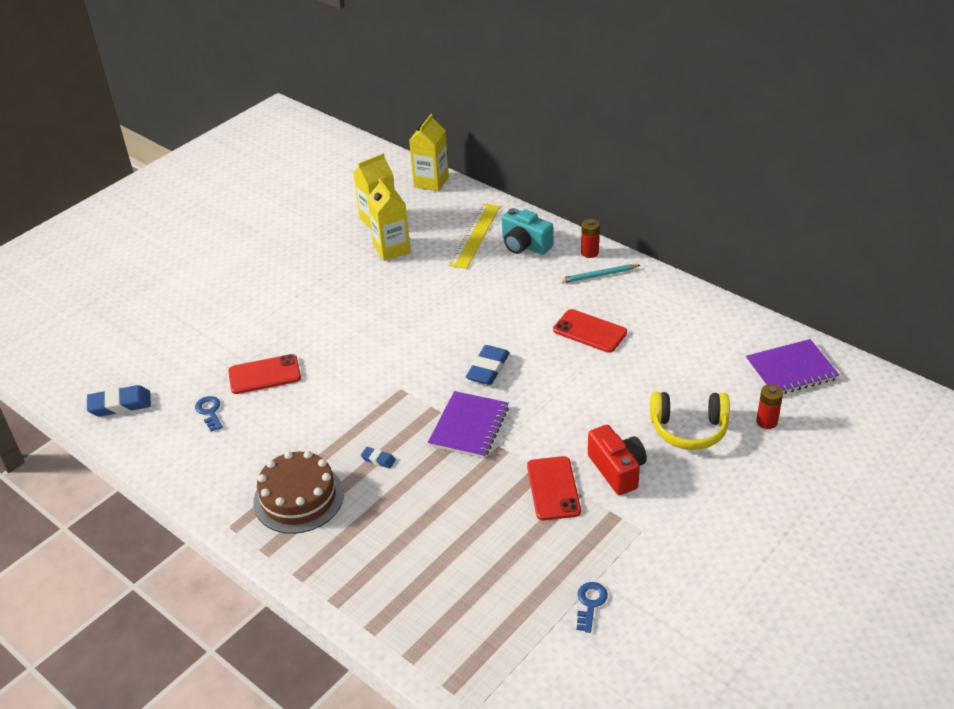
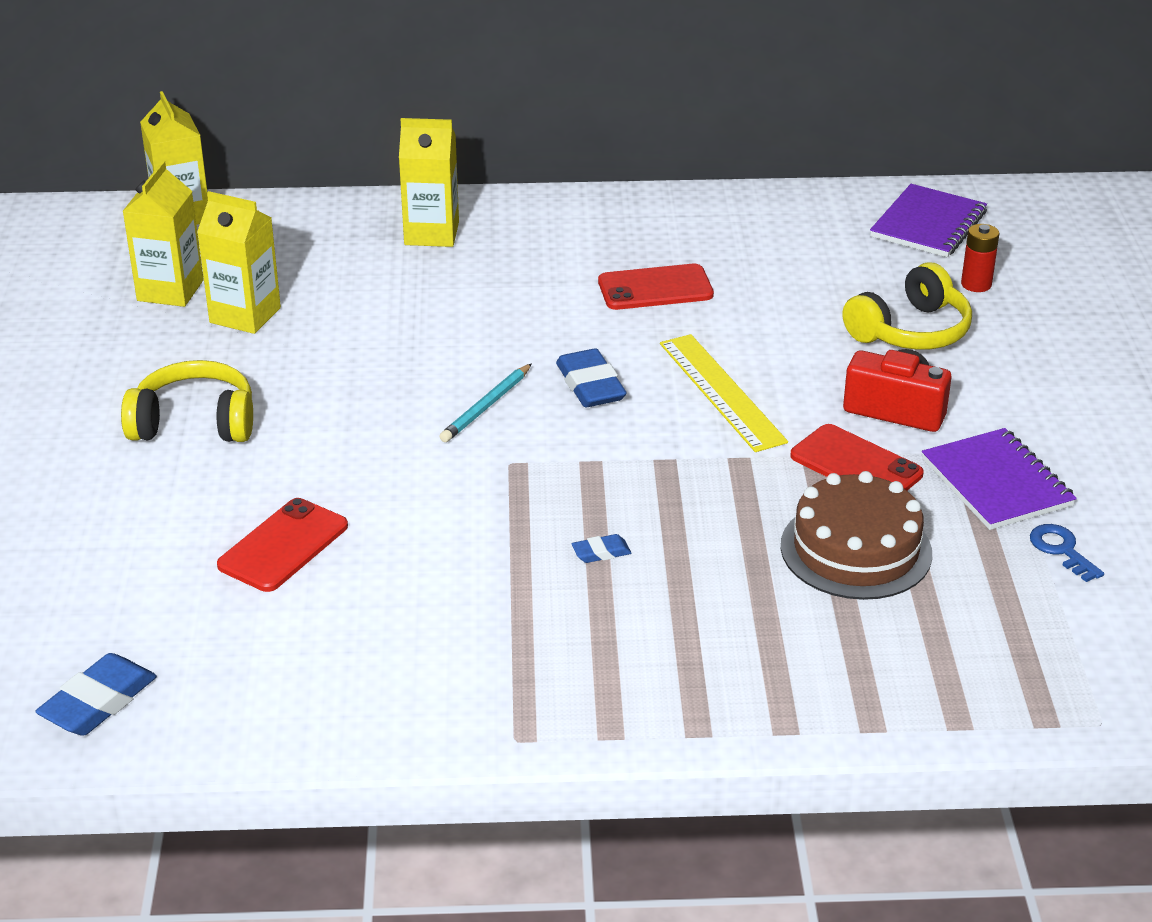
camera: 45 degrees left, 5 degrees down
blue key [195,396,223,432] -> none
brown cake [253,451,344,534] -> brown cake moved to [781,471,932,600]
purple notebook [428,391,509,458] -> purple notebook moved to [922,428,1077,530]
yellow ruler [448,203,500,269] -> yellow ruler moved to [660,334,788,452]
turquoise camera [502,208,553,255] -> yellow carton [399,118,459,247]
turquoise pencil [560,264,640,283] -> turquoise pencil moved to [439,363,532,442]
red battery [581,219,600,258] -> none
none -> yellow headphones [121,360,253,442]

